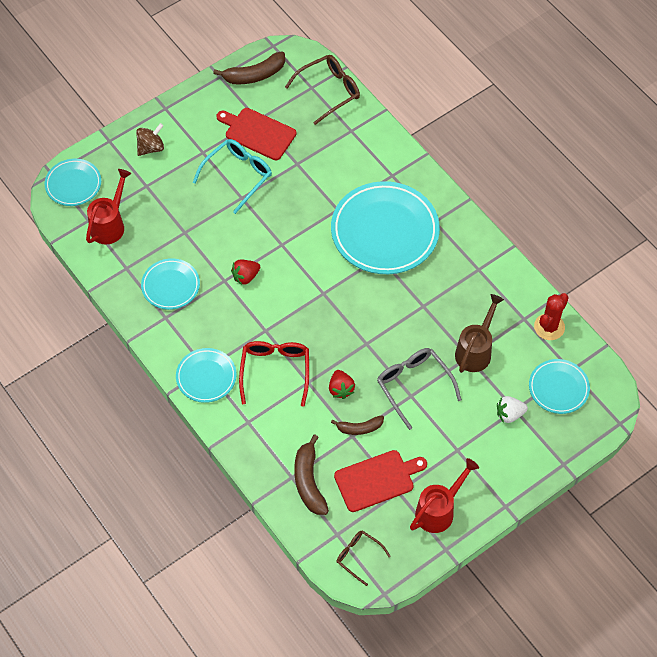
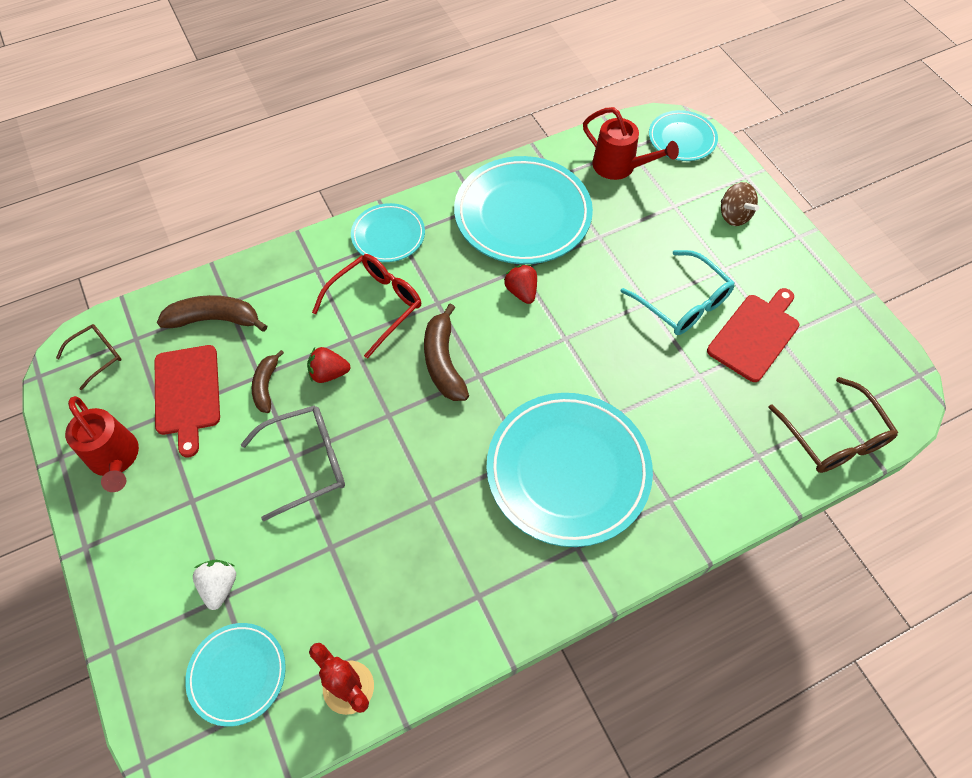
camera: 100 degrees right, 0 degrees up
turquoise plate [141,258,200,310] -> turquoise plate [454,156,593,264], size x1.89
brown banana [213,52,285,84] -> brown banana moved to [424,304,469,401]
red glasses [239,341,309,407] -> red glasses turned 60 degrees counterclockwise [312,254,421,359]
brown watering can [455,294,504,373] -> none

